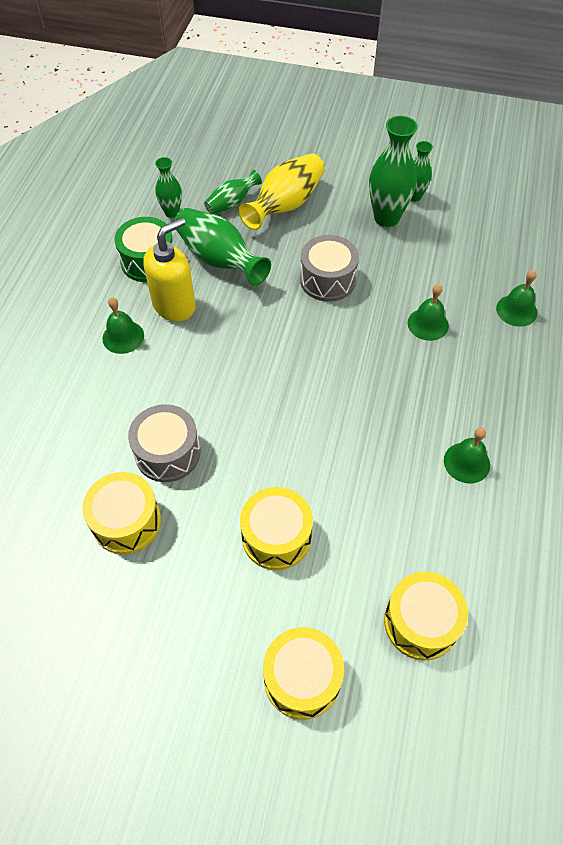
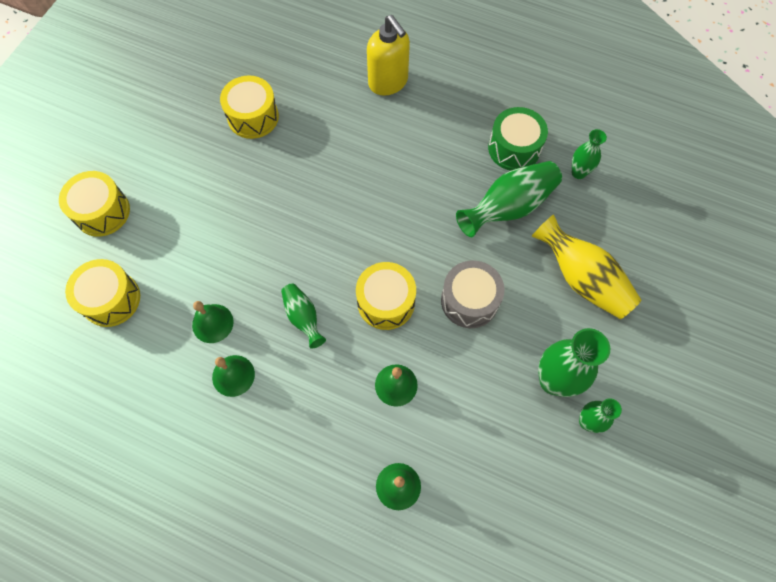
camera: 100 degrees right, 10 degrees up
green bell [102,297,144,354] -> green bell moved to [192,301,234,343]
grey drum [128,404,200,482] -> none
yellow soap dispenser [143,217,196,322] -> yellow soap dispenser moved to [367,15,410,96]
green vase [204,170,262,214] -> green vase moved to [281,283,326,349]
yellow drum [240,487,313,570] -> yellow drum moved to [356,262,416,330]

